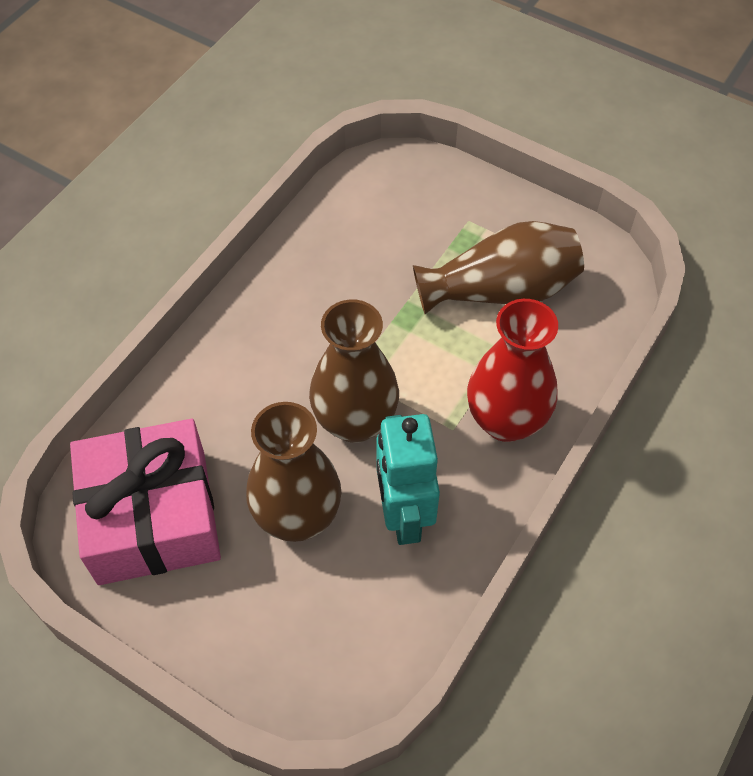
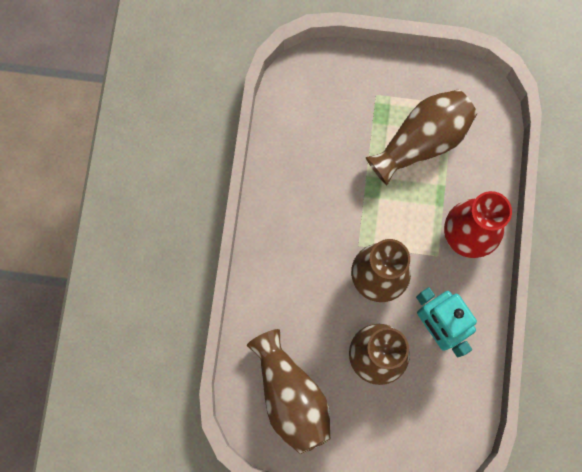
camera: 25 degrees left, 20 degrees up
pink gift [70,419,221,585] -> brown vase [247,329,330,454]

